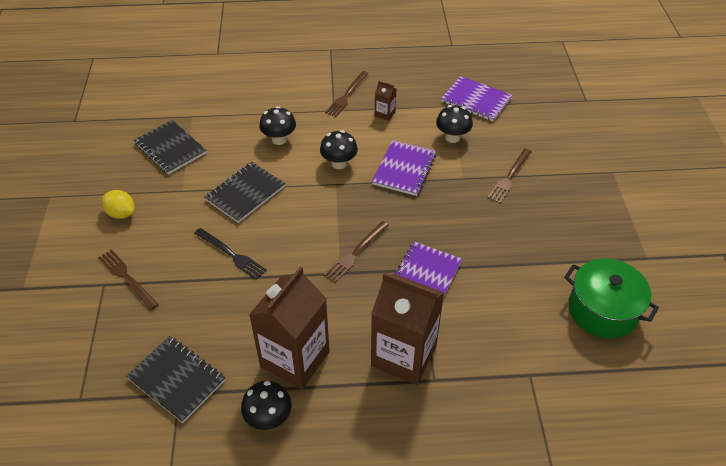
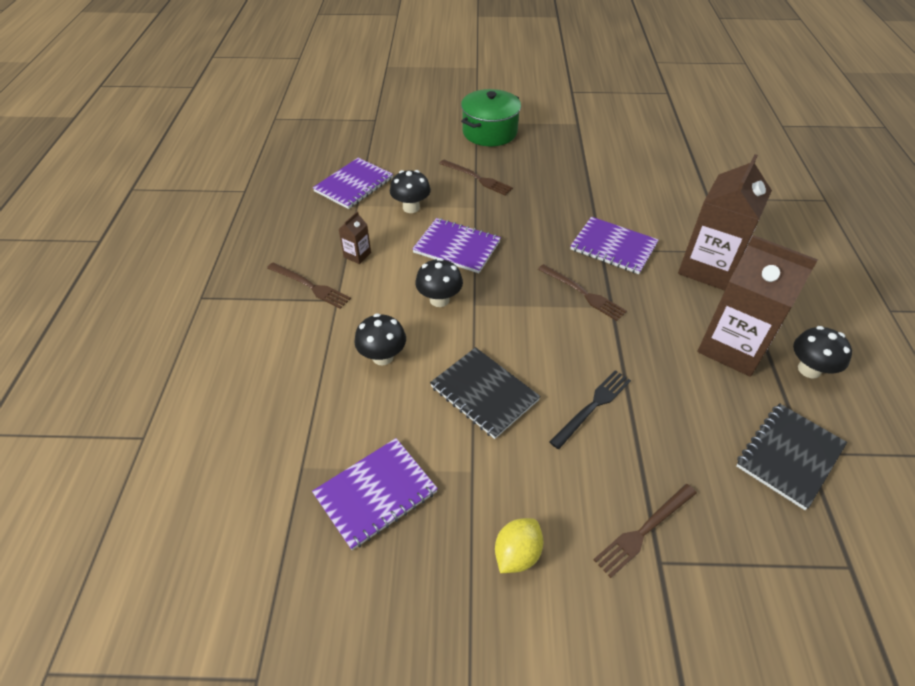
camera: 85 degrees left, 0 degrees up
black notebook [134,120,207,175] -> purple notebook [312,438,438,550]
green pot [564,258,659,339] -> green pot moved to [461,89,521,146]

